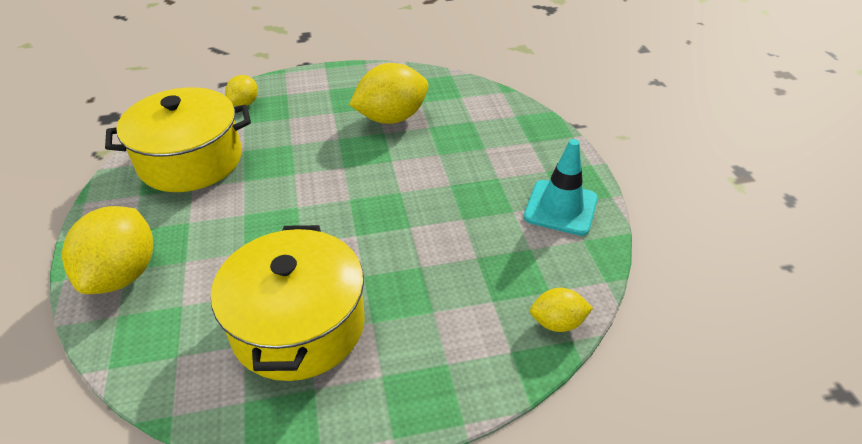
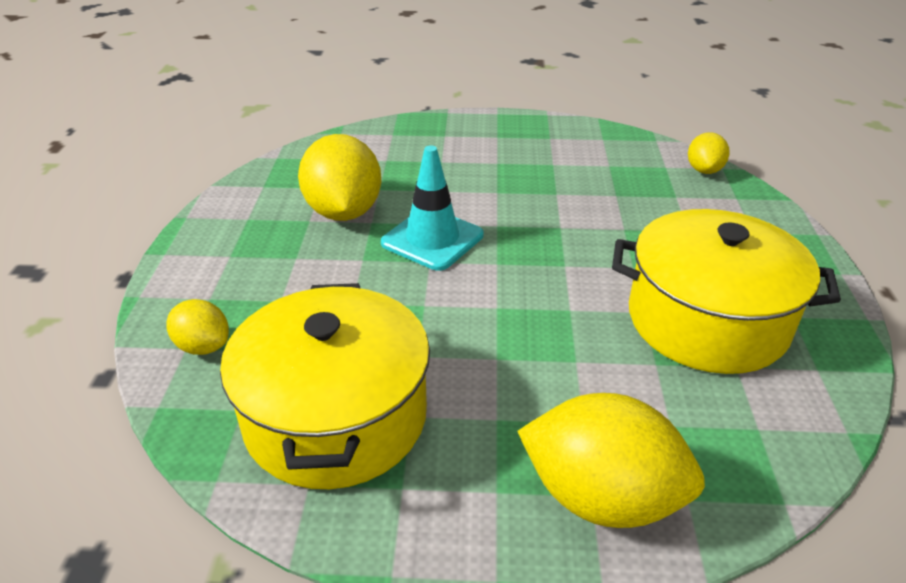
camera: 75 degrees left, 5 degrees down
turquoise traffic cone [524,139,598,236] -> turquoise traffic cone moved to [381,146,483,271]

